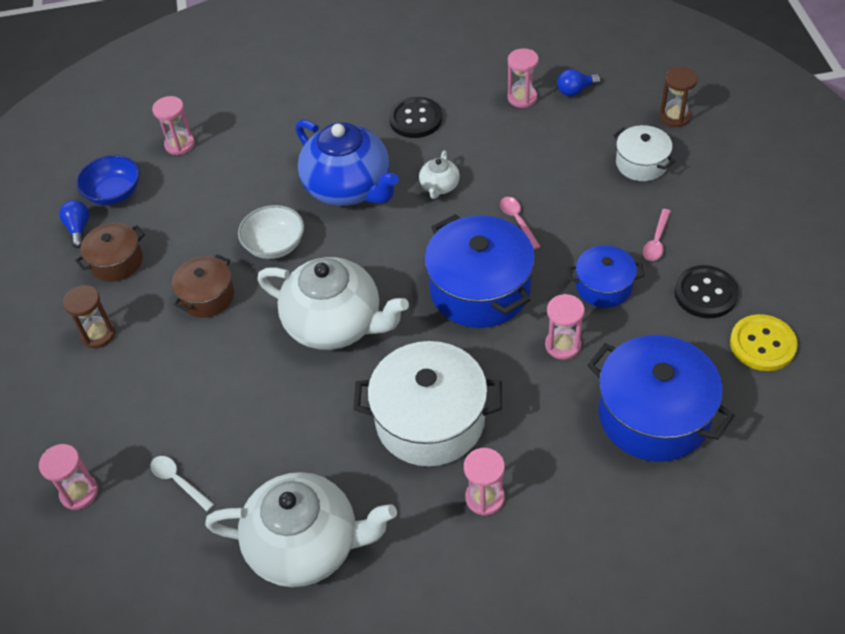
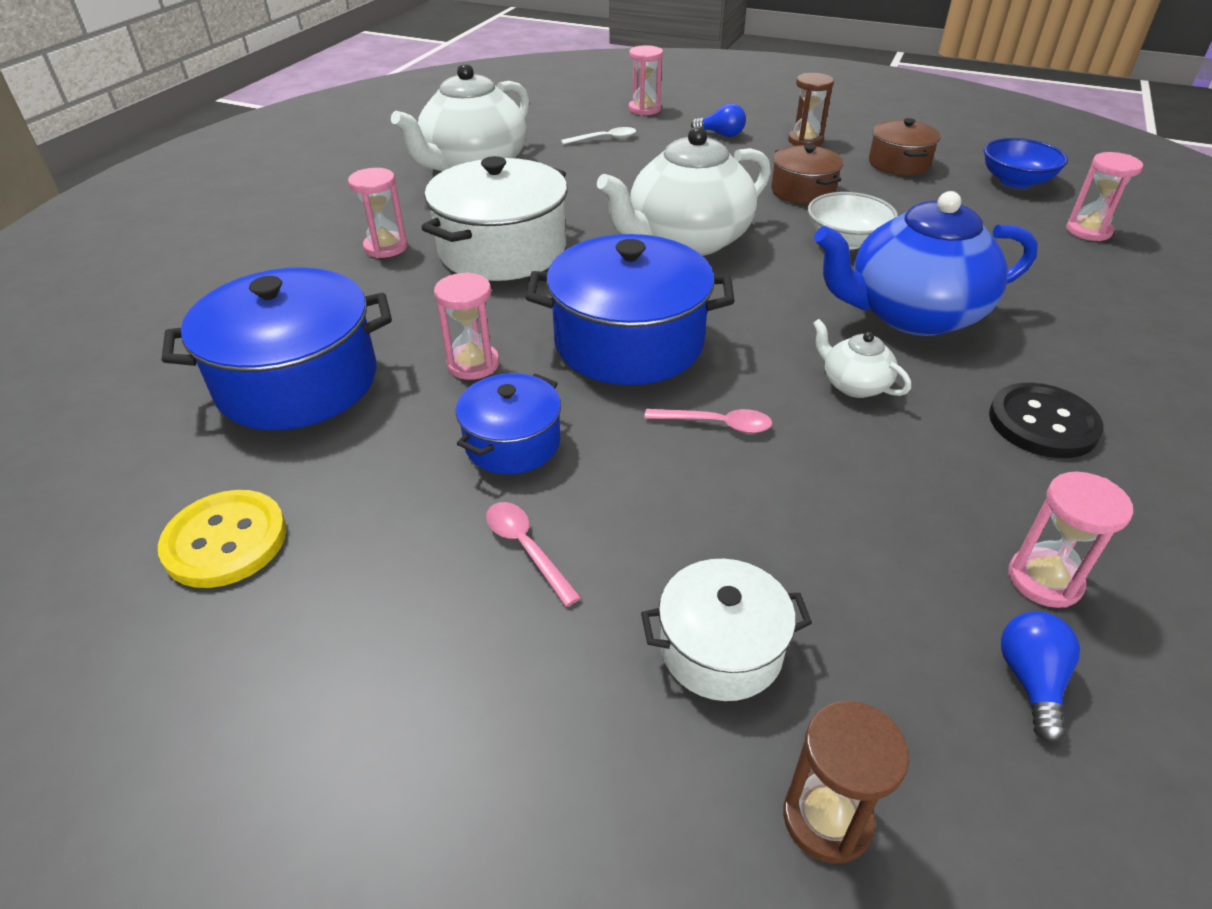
camera: 120 degrees right, 10 degrees down
blue light bulb [59,200,89,248] -> blue light bulb moved to [691,103,746,137]
black button [674,265,739,318] -> none

